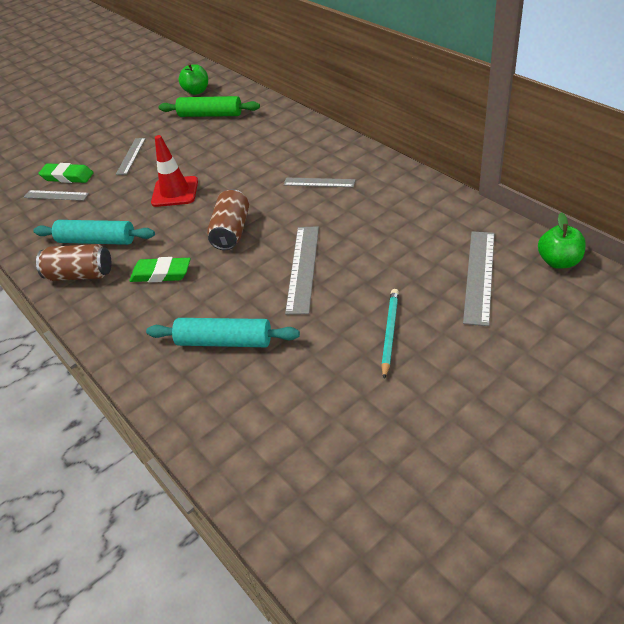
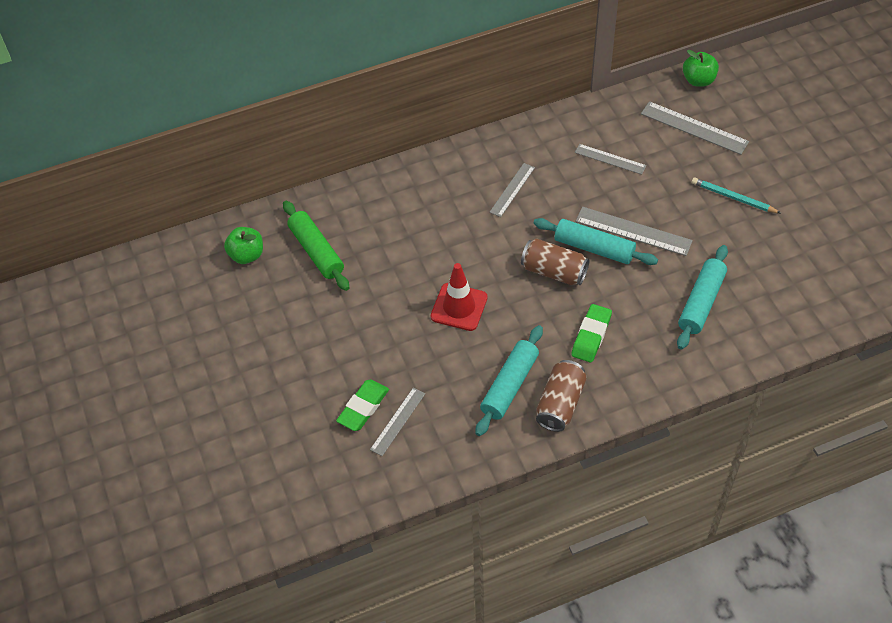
camera: 75 degrees left, 10 degrees up
grey ruler [116,138,146,175] -> grey ruler moved to [575,144,646,175]
green rolling pin [159,96,260,117] -> green rolling pin turned 60 degrees counterclockwise [283,201,349,291]
none -> turquoise rolling pin [533,218,658,265]

